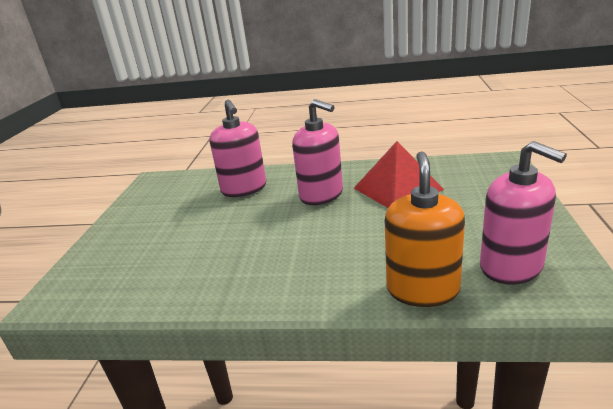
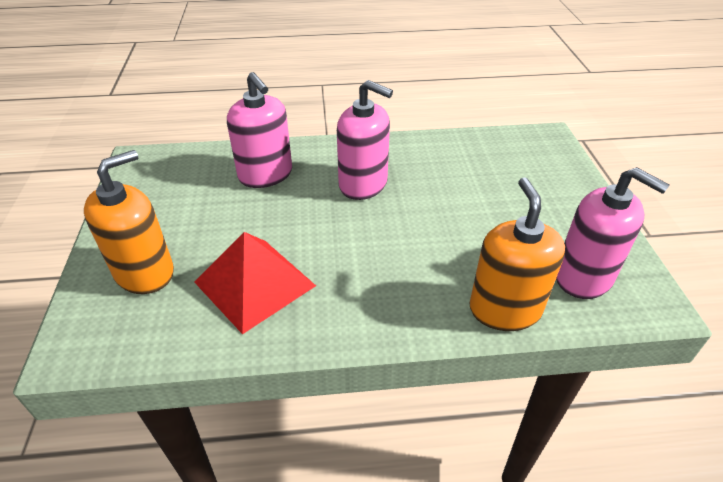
camera: 15 degrees left, 15 degrees up
red pyramid [354,141,444,208] -> red pyramid moved to [194,232,316,334]
none -> orange soap dispenser [84,150,174,294]

